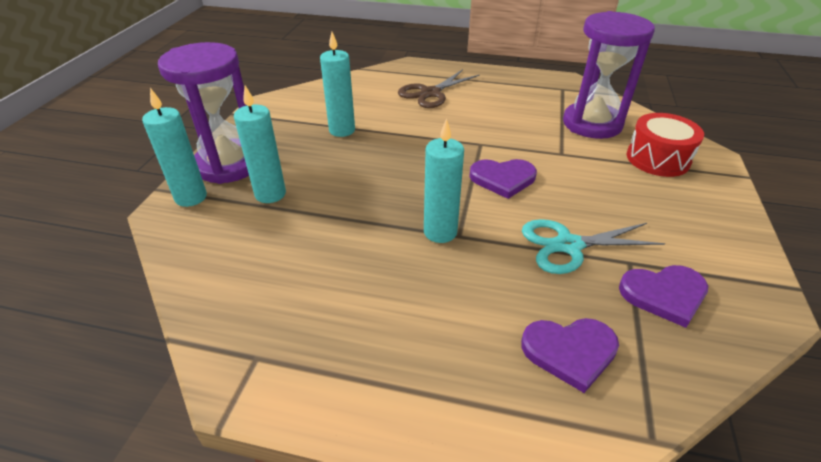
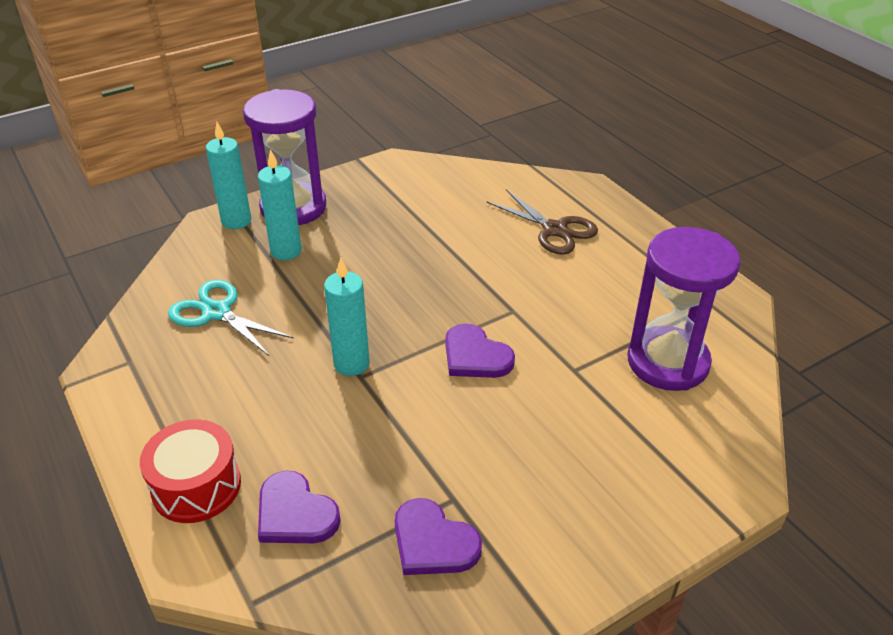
camera: 45 degrees right, 0 degrees up
turquoise candle [320,32,355,137] -> none
brown scissors [398,69,480,108] -> brown scissors turned 135 degrees counterclockwise [487,189,598,255]
turquoise scissors [522,219,665,274] -> turquoise scissors moved to [168,280,294,356]
red drum [627,113,704,177] -> red drum moved to [140,419,241,523]

